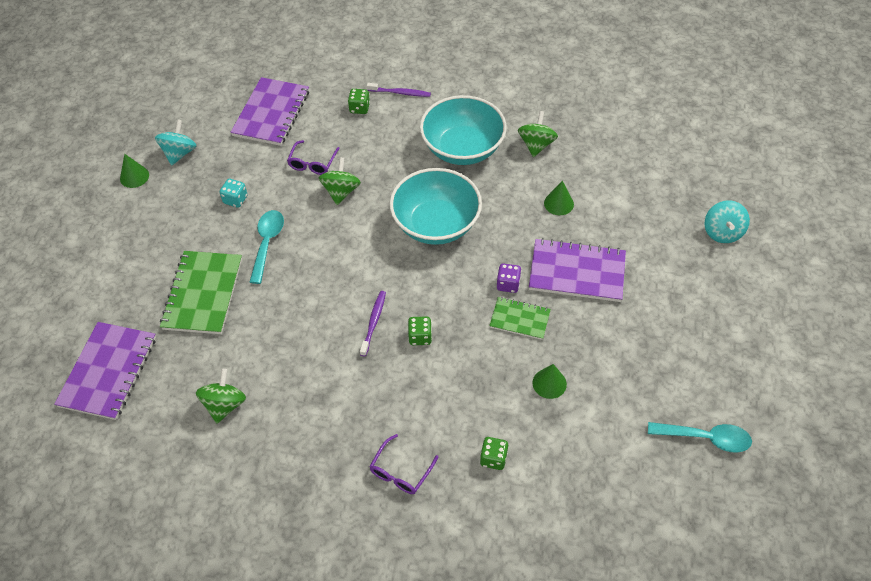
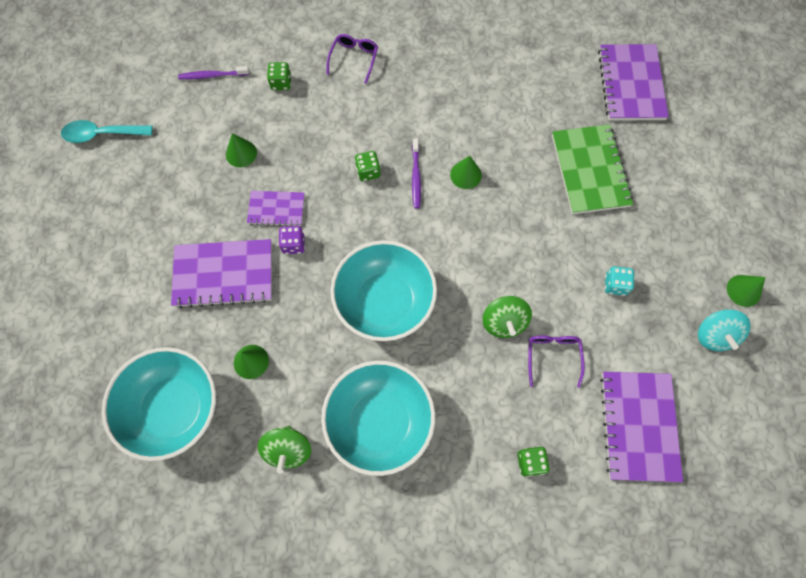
camera: 165 degrees right, 15 degrees up
green spinning top [196,369,246,423] -> none
turquoise spoon [250,210,284,284] -> none
purple toothbrush [367,83,431,97] -> purple toothbrush moved to [178,66,249,80]
green notebook [489,297,551,340] -> purple notebook [247,191,305,226]
turquoise spinning top [705,200,750,243] -> none
none -> turquoise bowl [102,347,216,461]
none -> green cone [450,156,482,189]

